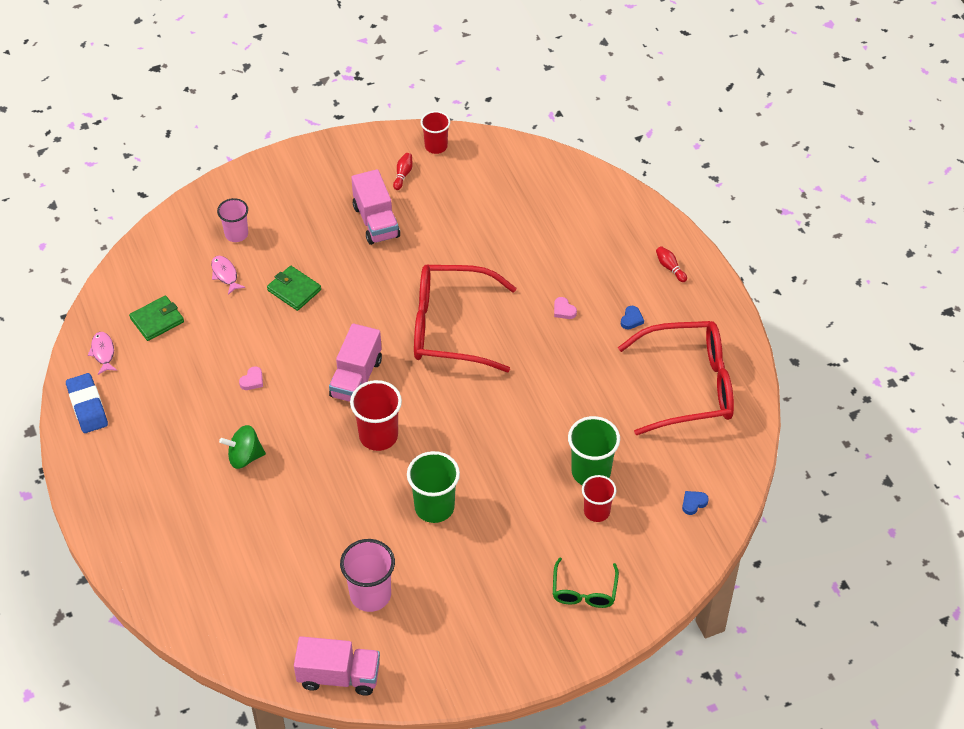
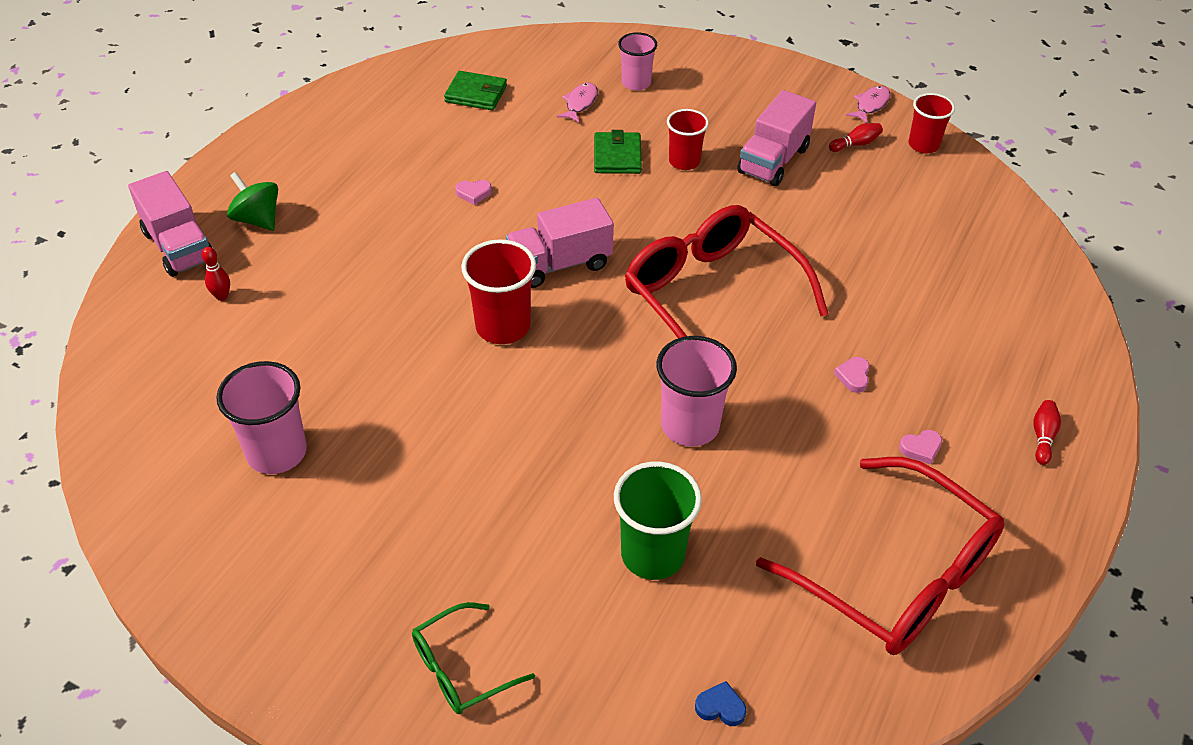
camera: 50 degrees right, 5 degrees down
blue eraser [66,373,108,433] -> none
pink fish [88,332,117,375] -> pink fish moved to [846,86,891,123]
green spinning top [219,425,266,469] -> green spinning top moved to [227,172,278,231]
pink truck [294,636,380,696] -> pink truck moved to [128,171,213,277]
green cup [407,451,460,523] -> none
red cup [582,475,616,522] -> red cup moved to [667,109,709,170]
blue heart [621,306,644,329] -> pink heart [899,430,942,465]
none -> red bowling pin [202,247,230,301]
none -> pink cup [657,336,737,446]

